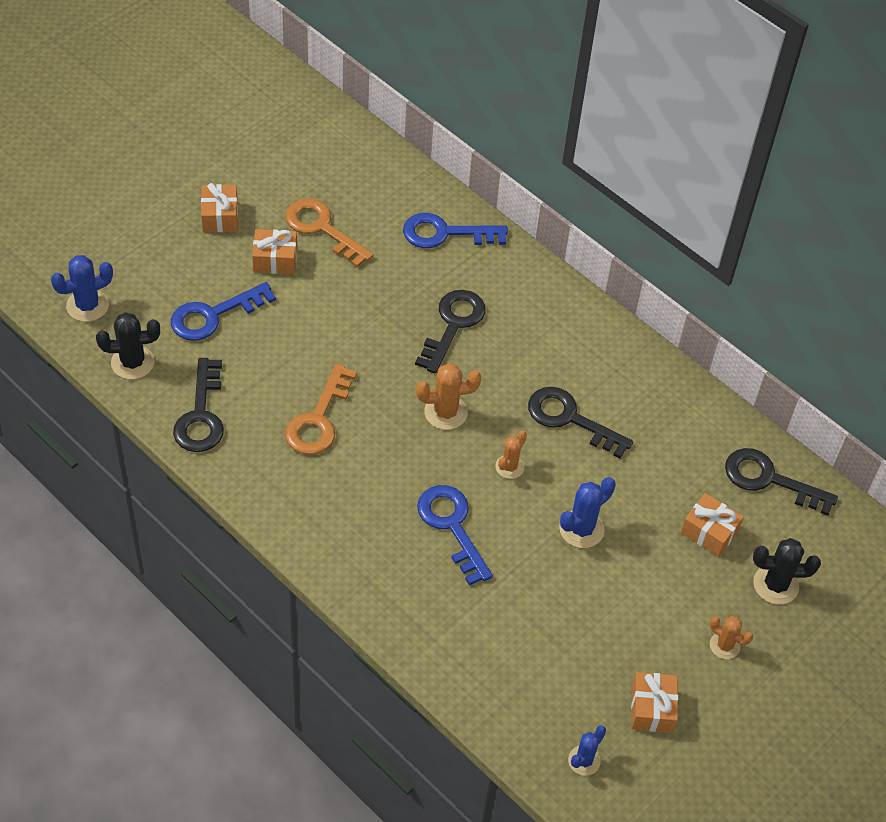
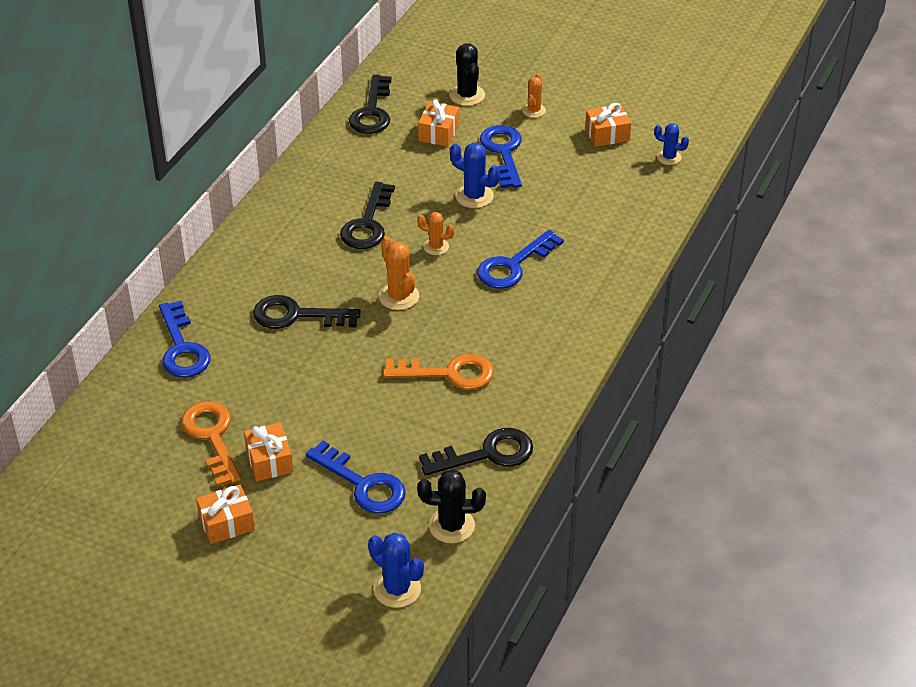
camera: 105 degrees left, 10 degrees down
black cactus [96,312,160,379] -> black cactus turned 60 degrees counterclockwise [417,470,486,543]
orange key [285,198,373,268] -> orange key turned 135 degrees clockwise [181,401,241,487]
none -> blue key [480,125,522,188]

